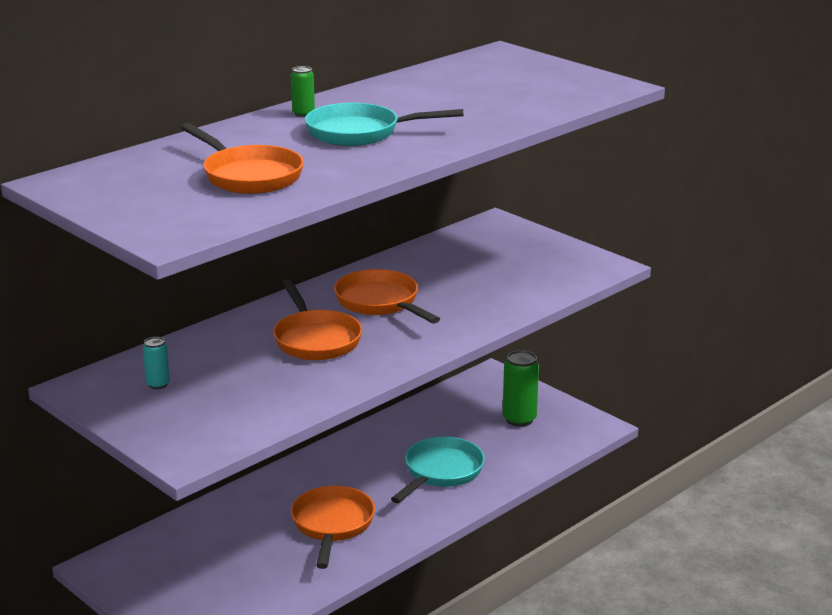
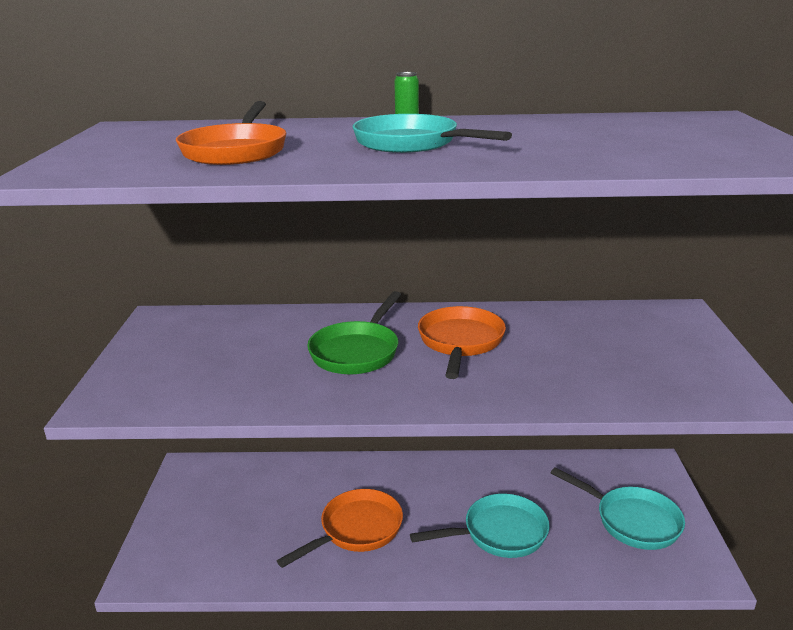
camera: 45 degrees right, 0 degrees up
turquoise can [143,337,170,389] -> none
orange pan [273,279,362,360] -> green pan [307,291,401,374]
green can [503,350,539,427] -> turquoise pan [551,467,685,550]

